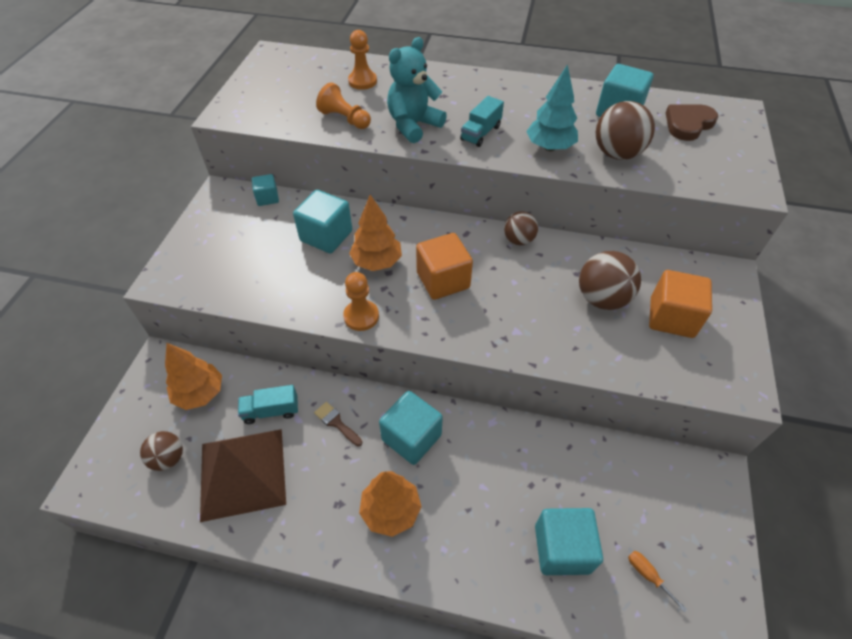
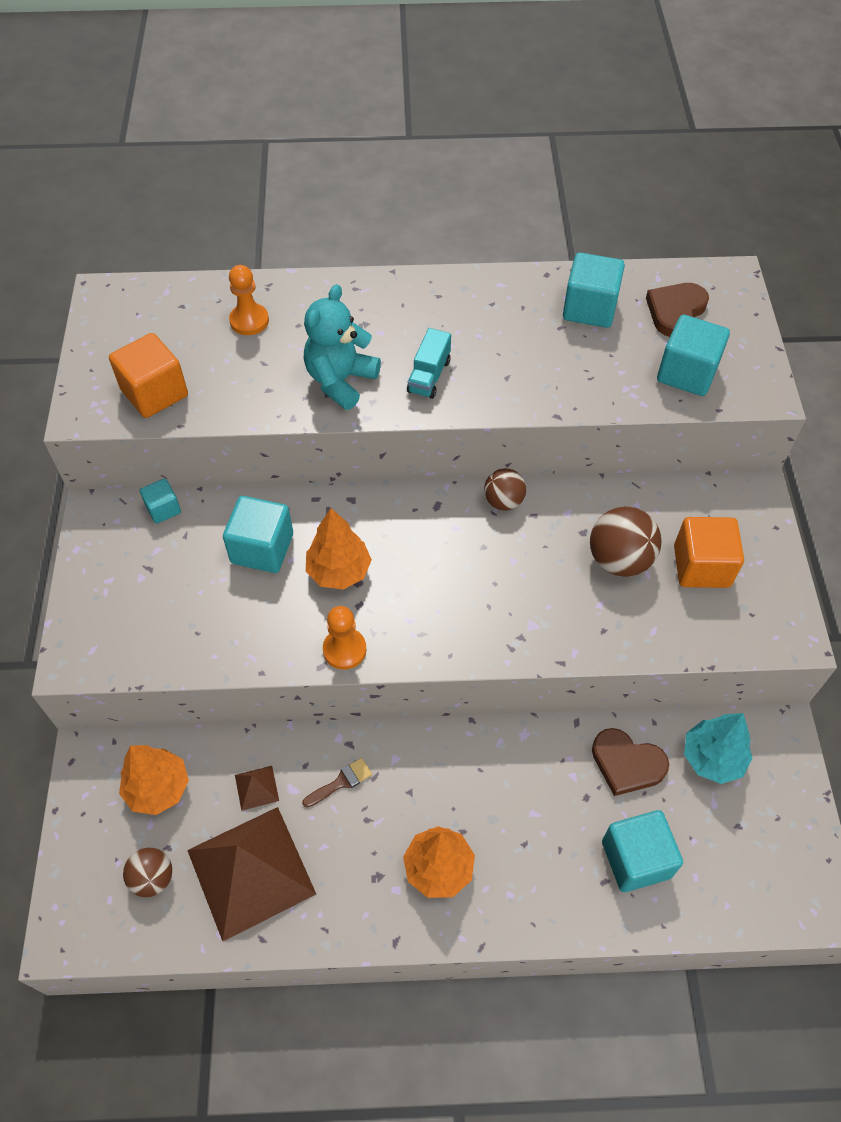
camera: 15 degrees left, 5 degrees up
turquoise truck [238,385,298,424] -> brown pyramid [235,766,279,811]
brown brush [314,402,362,446] -> brown brush turned 120 degrees clockwise [302,758,372,807]
orange pawn [316,82,371,129] -> none
turquoise cube [379,391,443,465] -> turquoise cube moved to [657,315,730,396]
orange cube [416,233,473,300] -> orange cube moved to [109,333,188,418]
turquoise tree [526,64,578,151] -> turquoise tree moved to [684,713,753,784]
brown ball [596,101,655,160] -> none
orange screwdriver [628,551,687,613] -> none
none -> brown heart [592,728,669,796]

